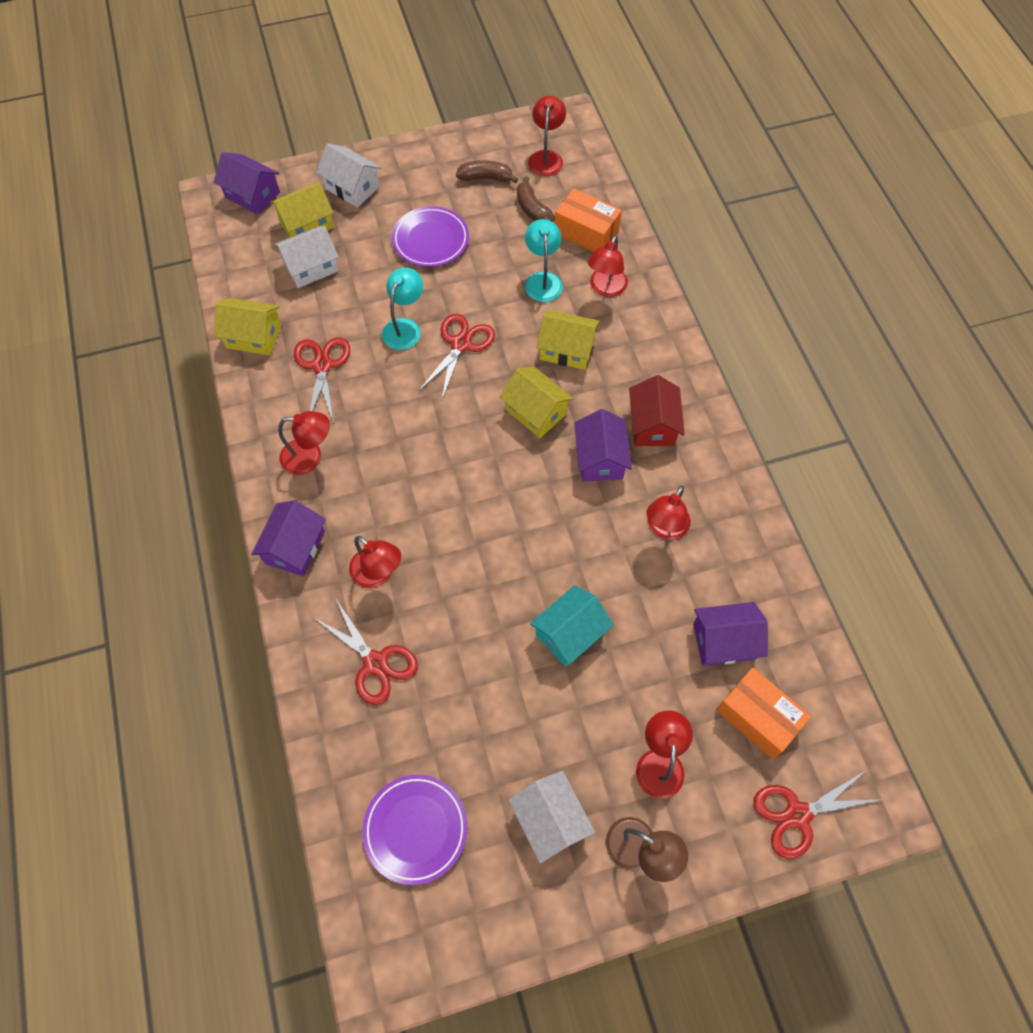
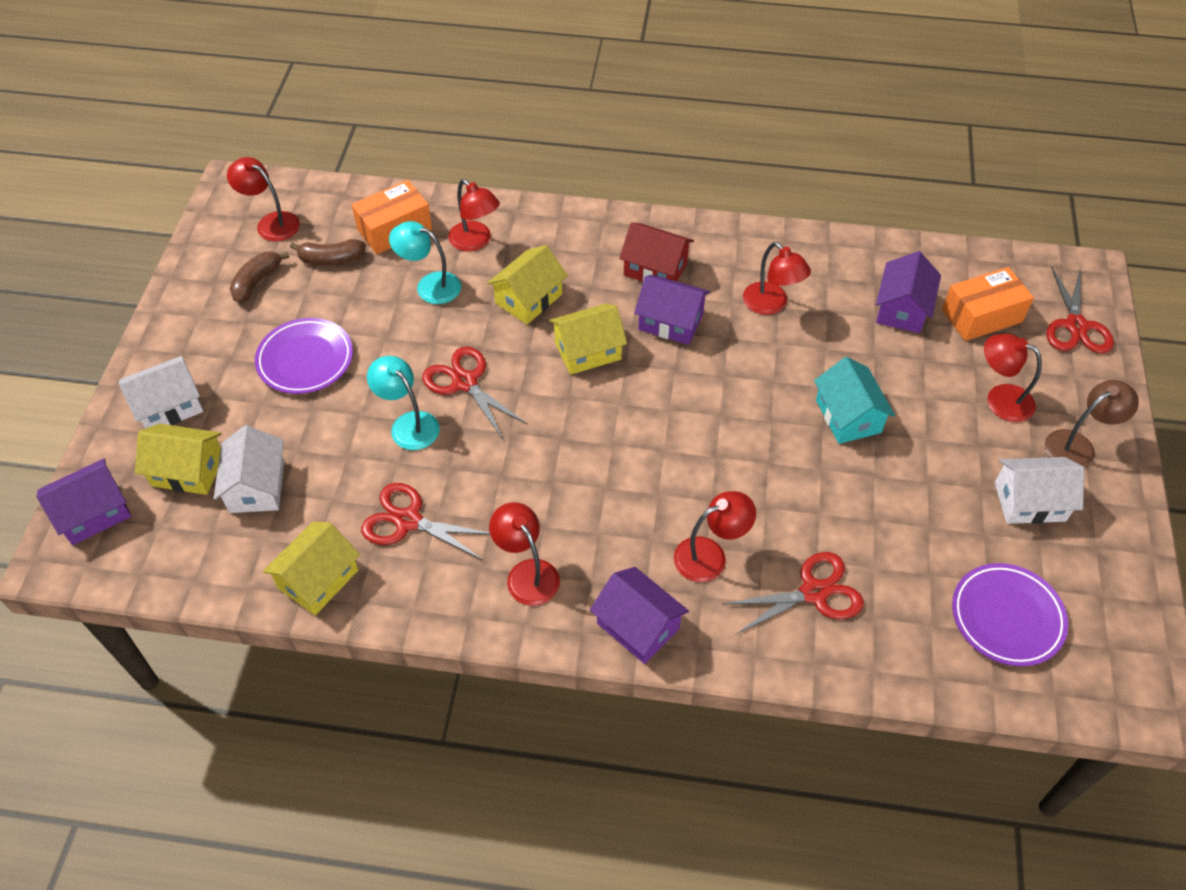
camera: 65 degrees left, 10 degrees down
yellow house [270,182,334,238] -> yellow house turned 75 degrees counterclockwise [135,423,222,495]
red lamp [278,411,330,475] -> red lamp turned 60 degrees counterclockwise [489,502,560,606]

